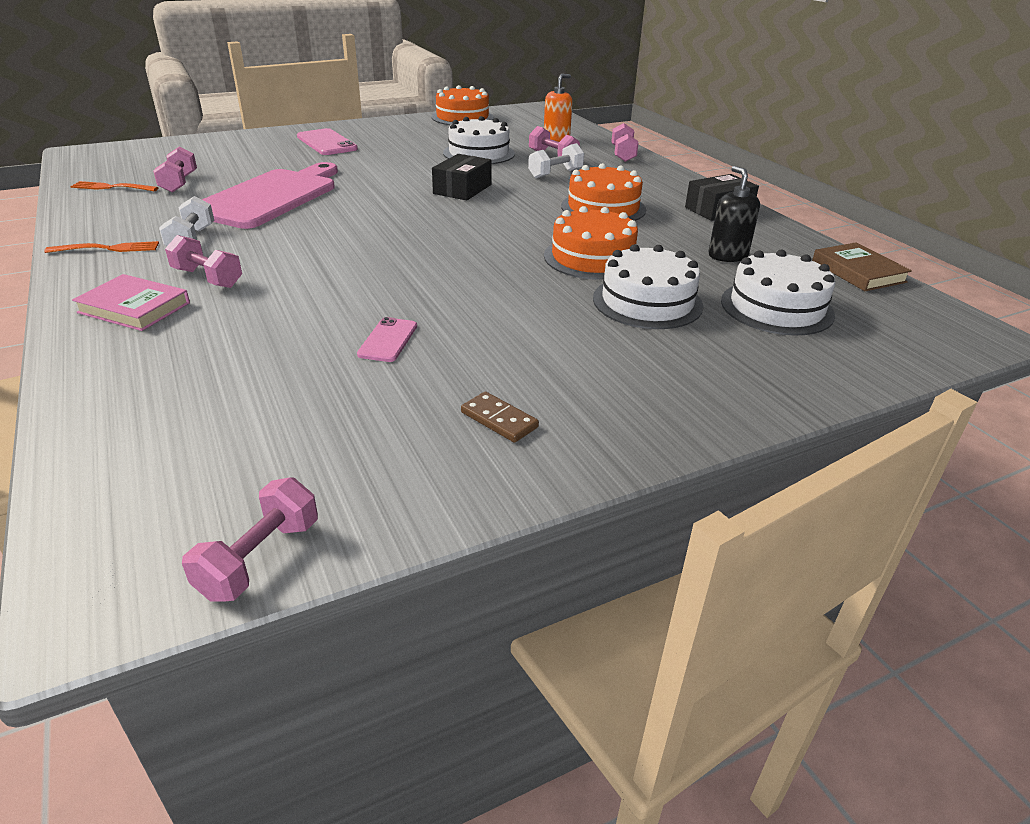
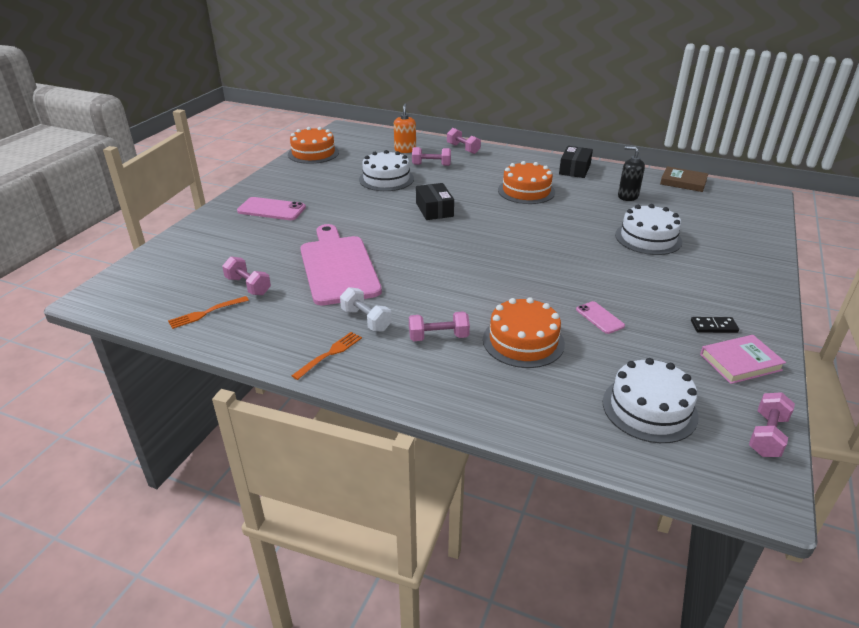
camera: 40 degrees left, 0 degrees up
pink book [72,274,190,331] -> pink book moved to [700,335,786,384]
pink dumbbell [182,477,318,602] -> pink dumbbell turned 45 degrees clockwise [749,392,795,457]
brown domino [461,392,539,443] -> black domino [691,317,739,333]
white dumbbell [528,143,584,178] -> none
orange cake [544,206,638,280] -> orange cake moved to [483,297,565,368]
white cake [721,250,835,335] -> white cake moved to [603,358,699,443]

